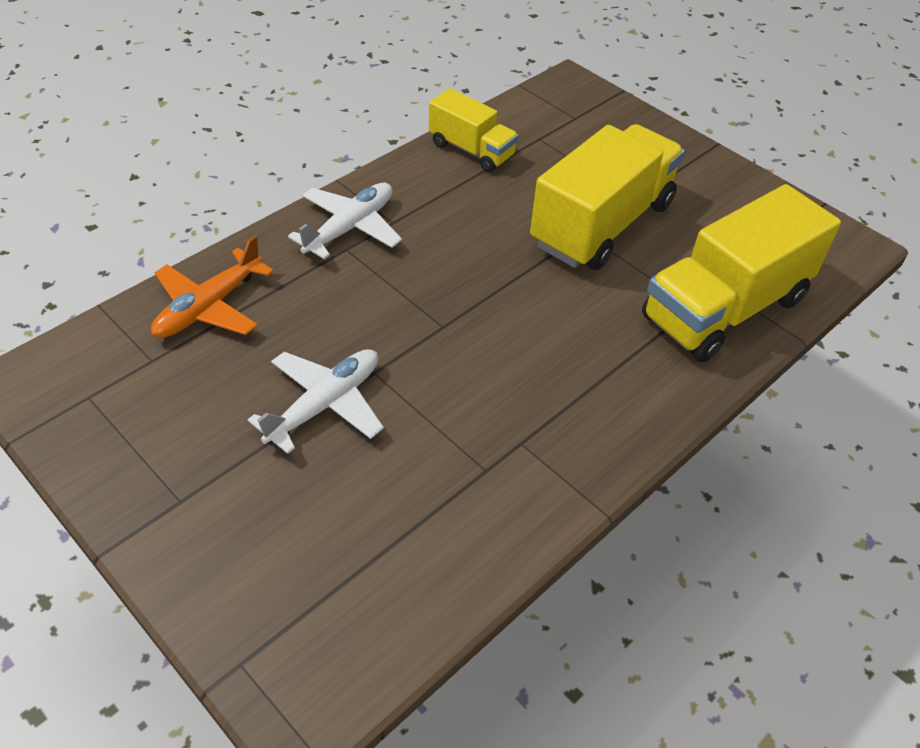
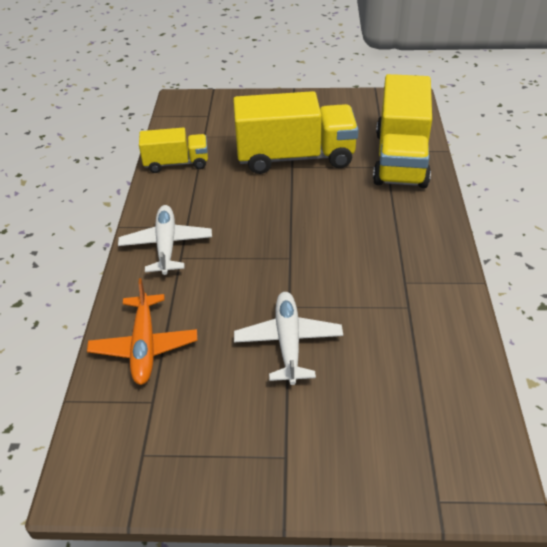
camera: 40 degrees left, 5 degrees down
yellow truck [530,124,685,270] -> yellow truck turned 90 degrees clockwise [233,91,359,174]

